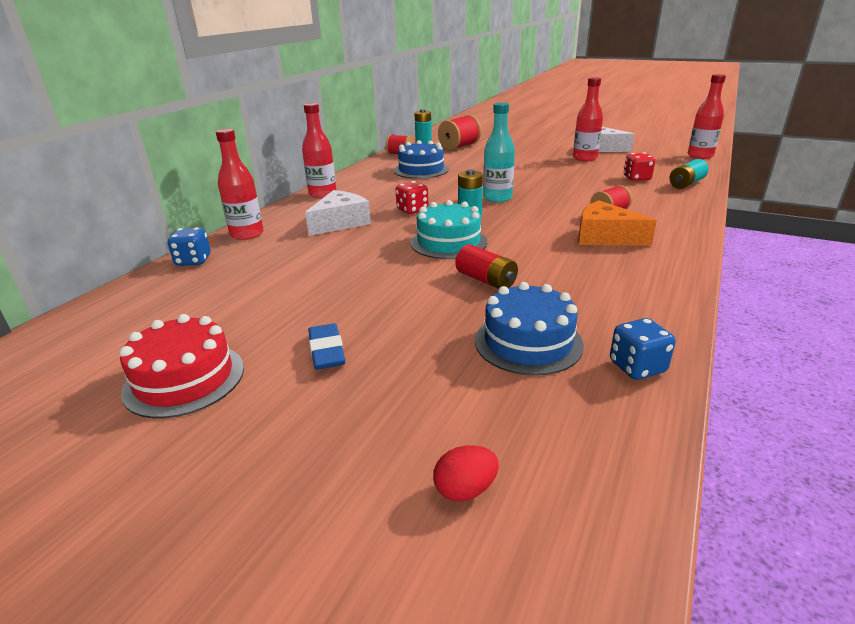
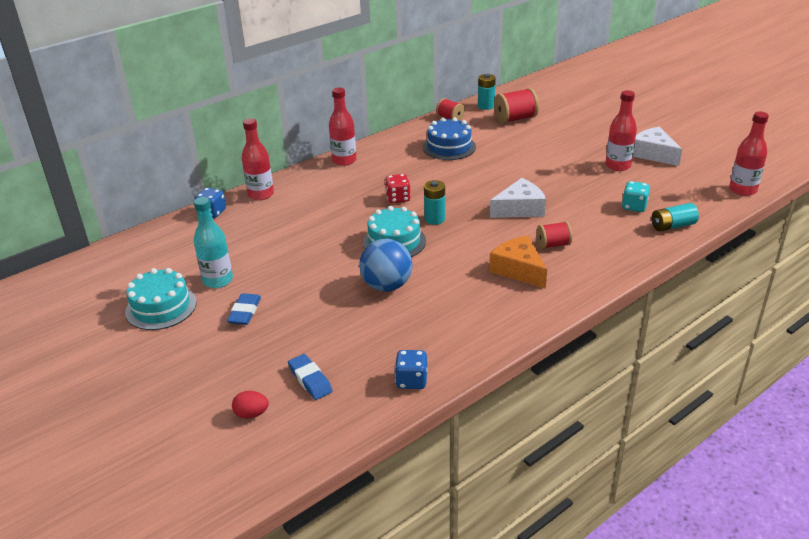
camera: 25 degrees right, 5 degrees up
red cake [119,314,244,418] -> turquoise cake [125,268,197,330]
white cheese [305,190,371,236] -> white cheese moved to [490,178,546,218]
red battery [455,244,518,289] -> blue ball [359,239,412,292]
blue cake [475,282,584,376] -> none
turquoise bottle [483,102,515,203] -> turquoise bottle moved to [194,197,233,288]
red dice [624,152,655,181] -> turquoise dice [622,181,650,212]
none -> blue eraser [288,354,333,400]

